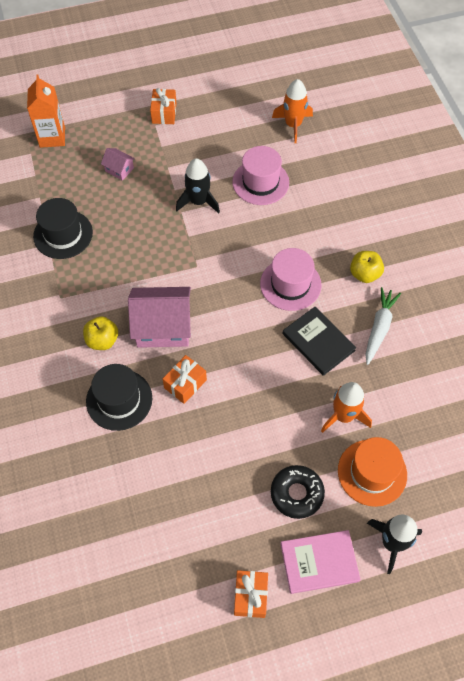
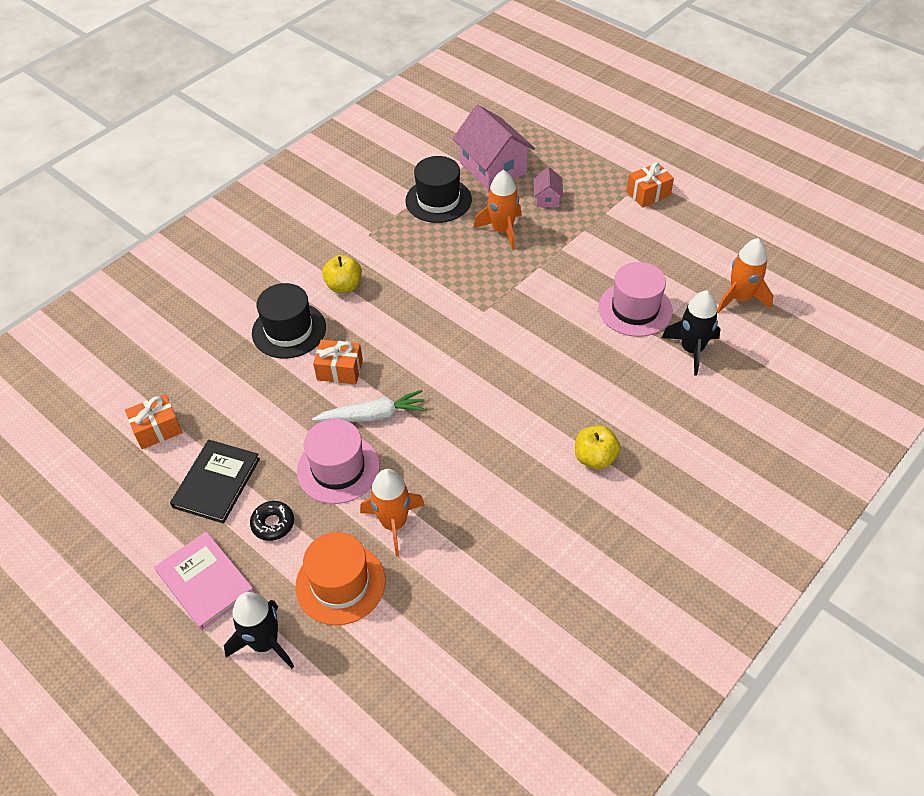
camera: 60 degrees right, 10 degrees down
orange carton [27,75,65,148] -> none
pink house [128,287,191,348] -> pink house moved to [452,105,535,191]
black rocket [176,158,220,213] -> black rocket moved to [662,290,720,375]
orange gift [234,570,268,618] -> orange gift moved to [125,394,183,449]
pink hat [260,248,322,311] -> pink hat moved to [297,419,380,504]
black donut [271,465,325,519] -> black donut [250,501,294,541], size x0.67
black book [283,307,356,376] -> black book moved to [170,440,260,523]
white carrot [365,287,401,365] -> white carrot moved to [312,390,427,422]
none -> orange rocket [473,170,521,250]

